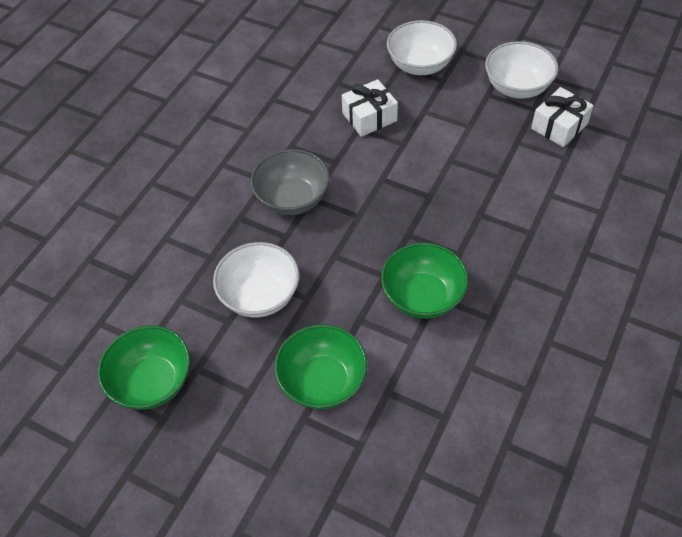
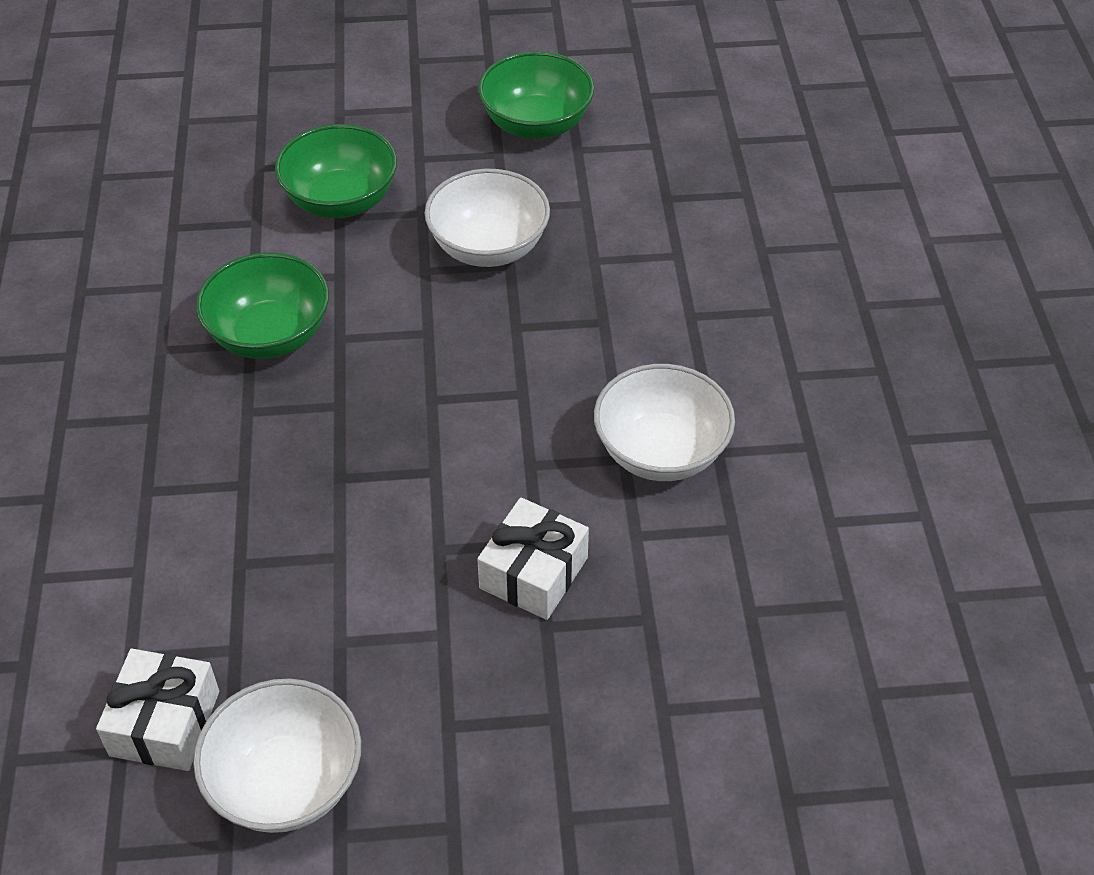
camera: 145 degrees right, 5 degrees down
grey bowl [250,149,330,215] -> none
white bowl [387,20,457,75] -> white bowl moved to [594,364,735,481]

